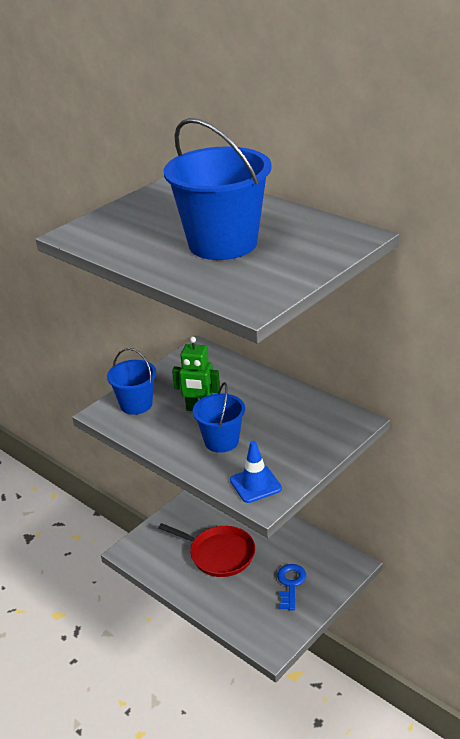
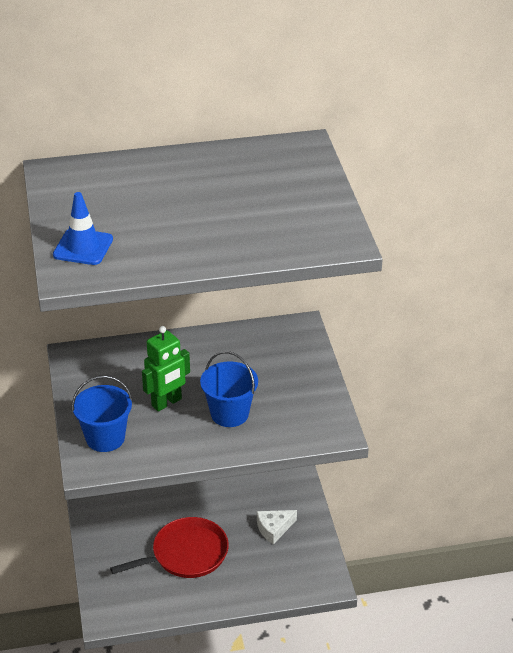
camera: 55 degrees left, 5 degrees up
blue bucket [163,118,272,260] -> none
blue traffic cone [230,441,282,503] -> blue traffic cone moved to [53,192,113,265]
blue key [277,564,306,610] -> white cheese [257,510,297,545]

